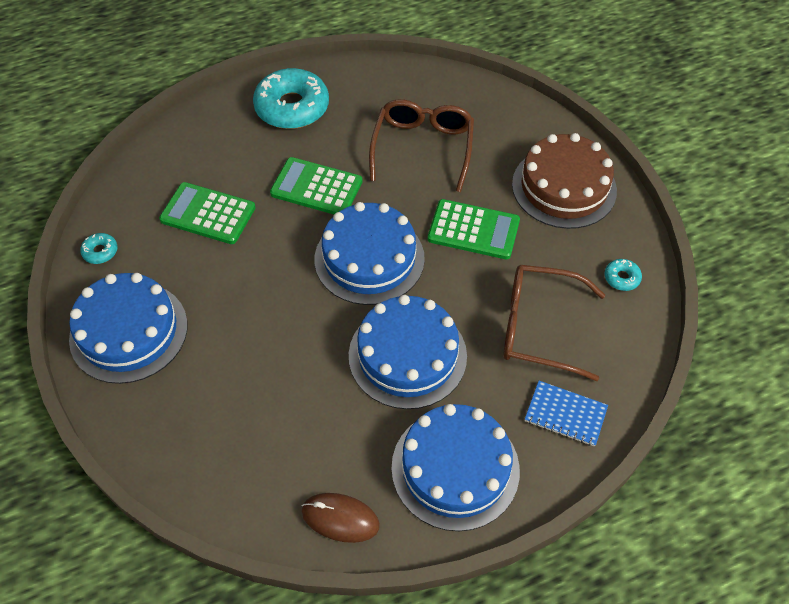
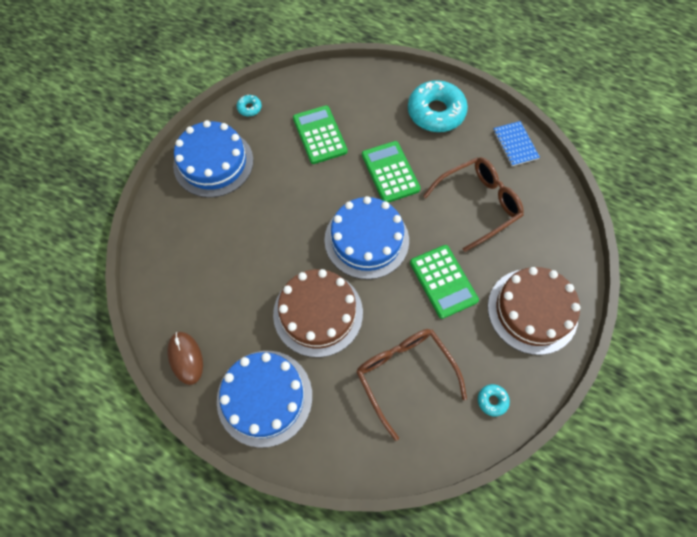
camera: 50 degrees right, 10 degrees up
blue cake [349,295,467,409] -> brown cake [273,269,363,357]
blue notebook [525,381,608,447] -> blue notebook moved to [493,121,540,166]

